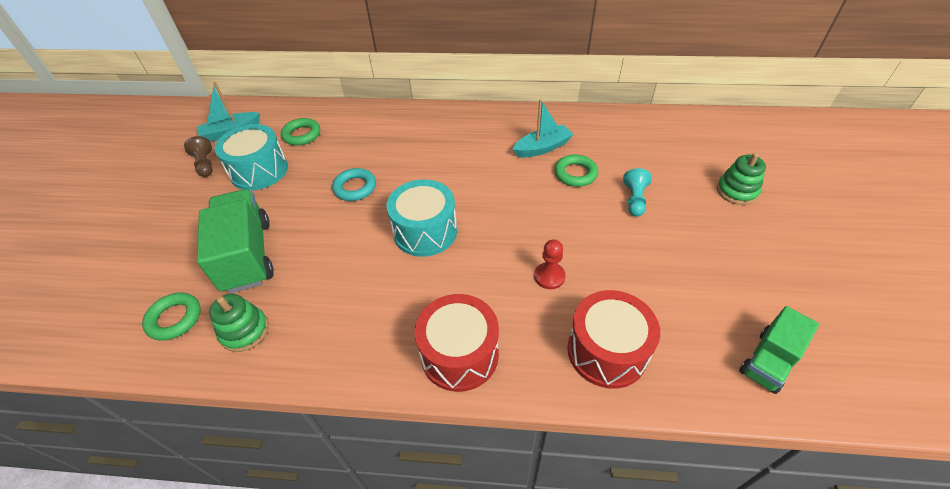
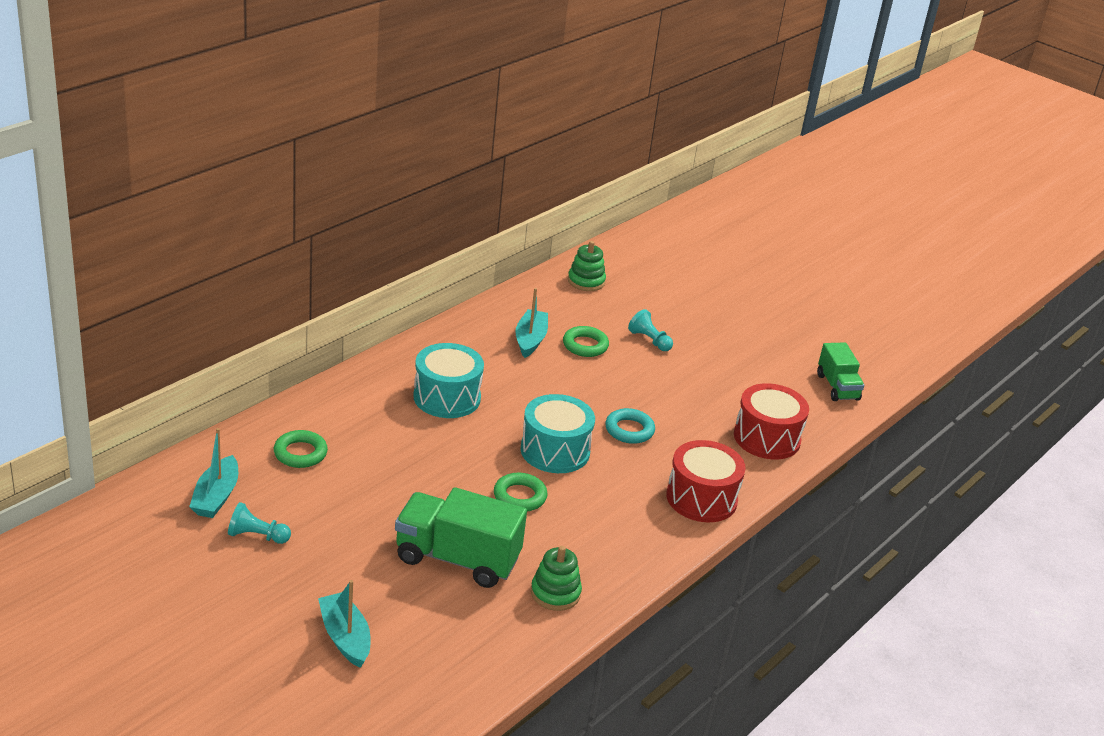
camera: 60 degrees left, 15 degrees down
green ring [142,292,201,341] -> green ring moved to [494,473,548,512]
brown pawn [184,136,213,177] -> turquoise pawn [228,502,291,544]
turquoise drum [214,124,288,190] -> turquoise drum moved to [413,343,484,418]
turquoise ring [332,168,376,201] -> turquoise ring moved to [605,408,655,444]
red pawn [534,239,565,289] -> none
green stacking toy [717,152,766,205] -> green stacking toy moved to [568,241,606,291]
none -> turquoise boat [318,580,371,668]

